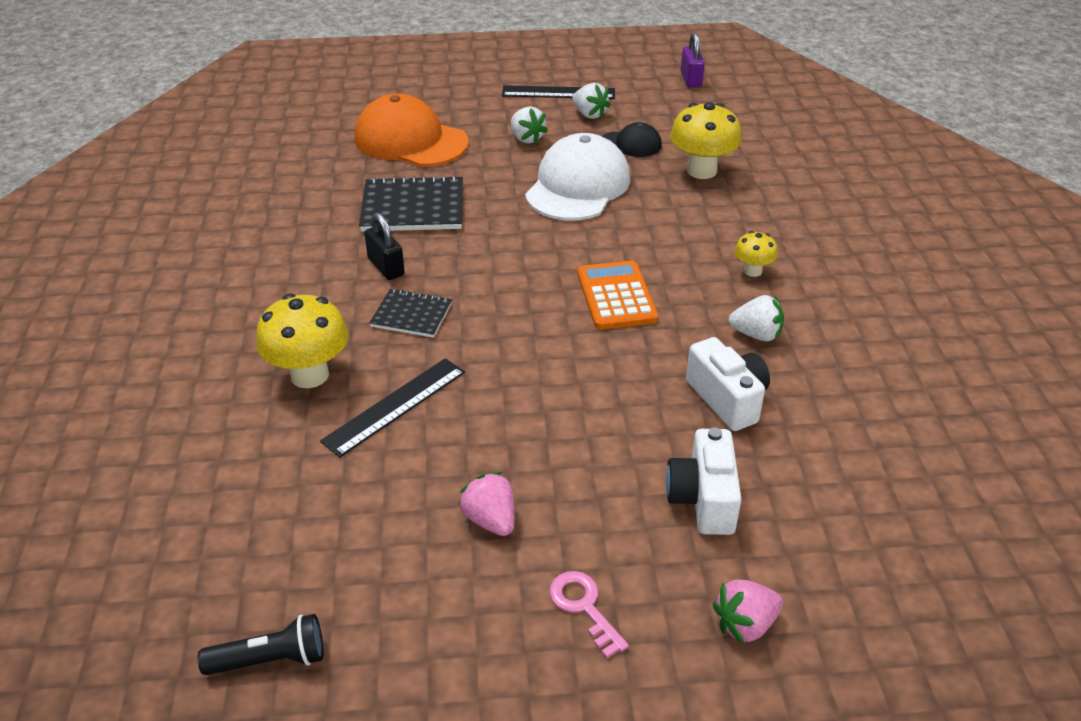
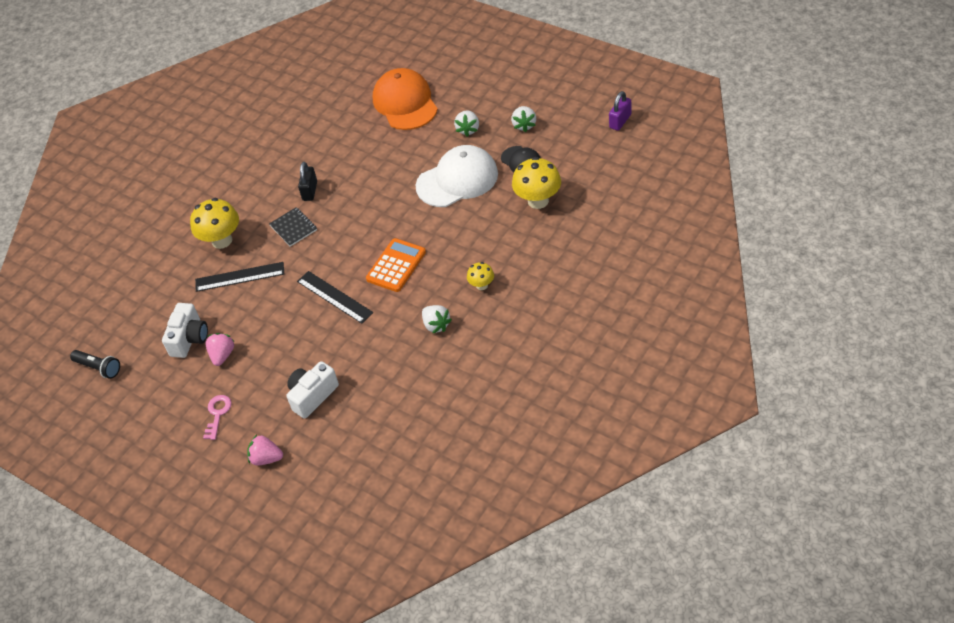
camera: 45 degrees right, 10 degrees up
black notebook [359,175,463,231] -> none
black ruler [502,85,615,99] -> black ruler moved to [297,271,373,324]
white camera [686,337,770,431] -> white camera moved to [162,303,208,358]

